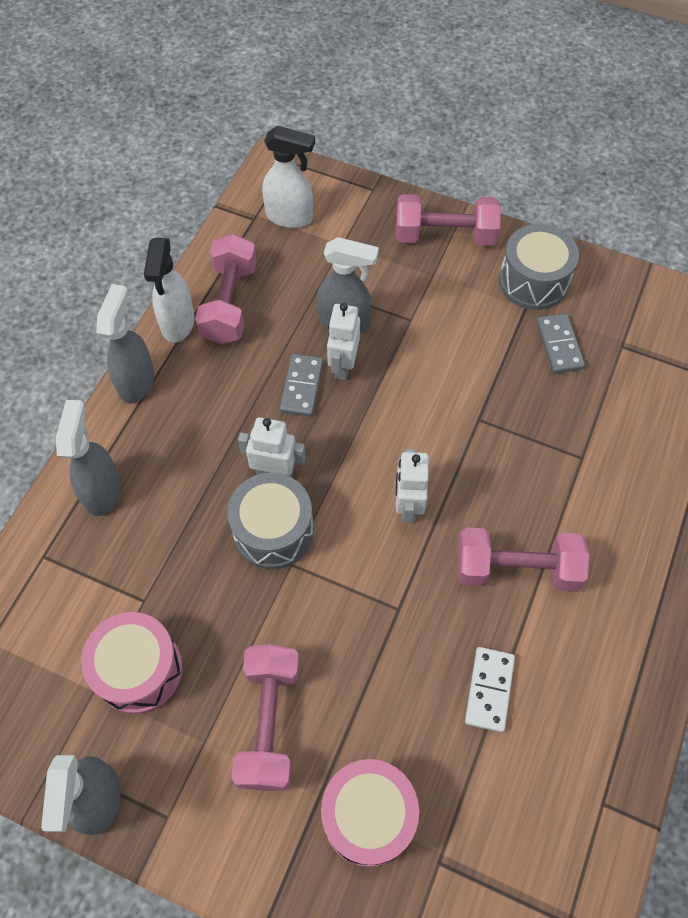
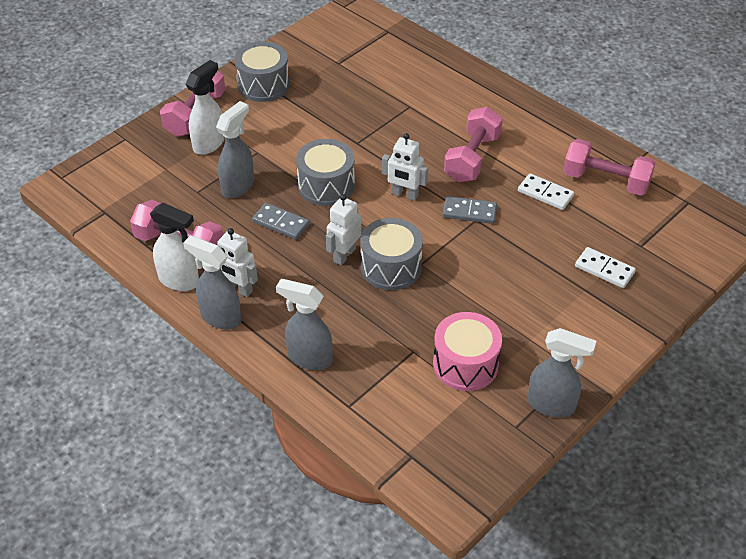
camera: 70 degrees left, 15 degrees down
pink dumbbell [231,644,300,791] -> pink dumbbell moved to [563,139,655,196]
white spray bottle [262,125,315,228] -> white spray bottle moved to [186,60,225,155]
pink drum [321,759,419,867] -> white domino [575,247,636,288]
white robot [327,303,360,380] -> white robot moved to [217,228,258,297]
grey domino [536,313,585,373] -> grey domino moved to [442,196,497,224]
none -> grey drum [296,139,355,206]

